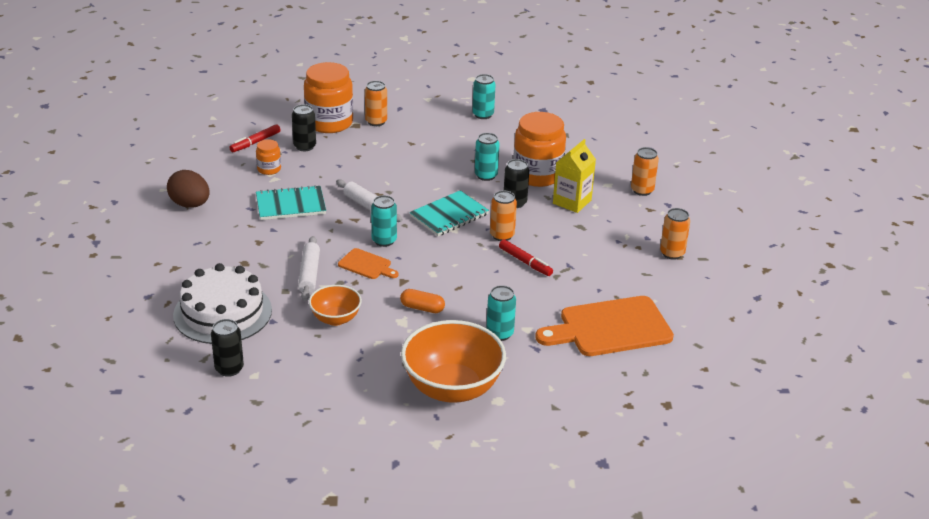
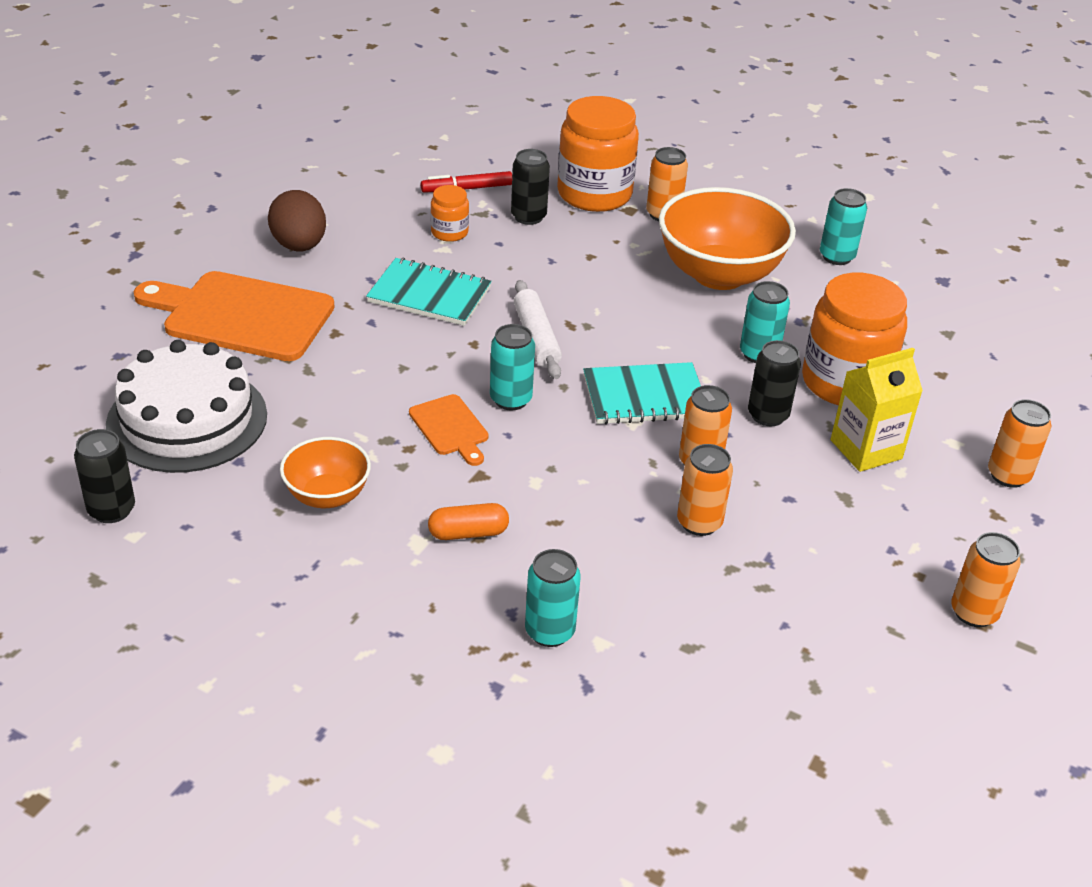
camera: 30 degrees right, 5 degrees up
white rolling pin [298,236,320,301] -> none
orange capsule [400,289,445,313] -> orange capsule turned 60 degrees counterclockwise [428,503,509,540]
orange bowl [401,320,506,403] -> orange bowl moved to [659,187,796,290]
red marker [499,239,553,276] -> orange can [677,444,733,536]
orange cutting board [535,296,674,356] -> orange cutting board moved to [134,271,334,361]

